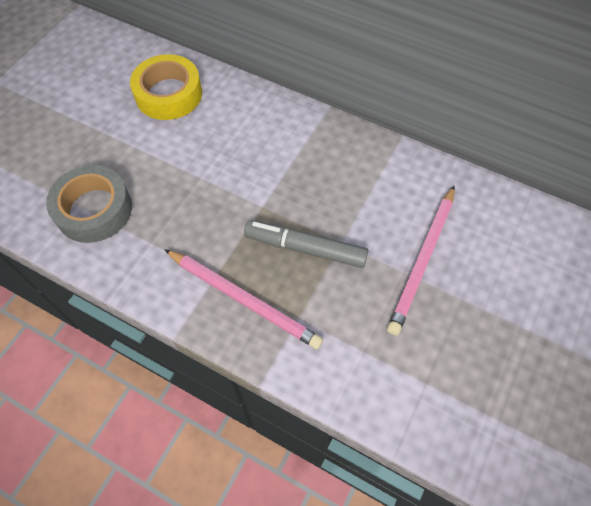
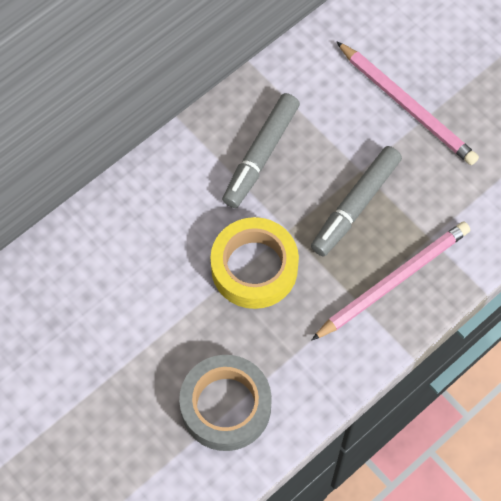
camera: 70 degrees left, 5 degrees up
yellow tape [130,54,202,120] -> yellow tape moved to [210,217,299,309]
none -> grey marker [222,93,300,208]

